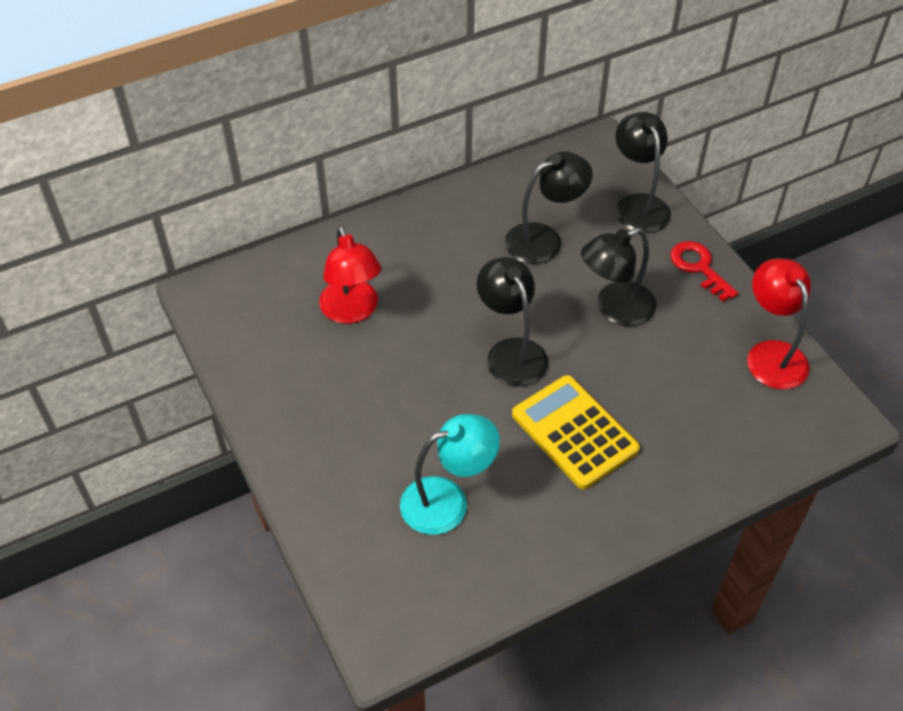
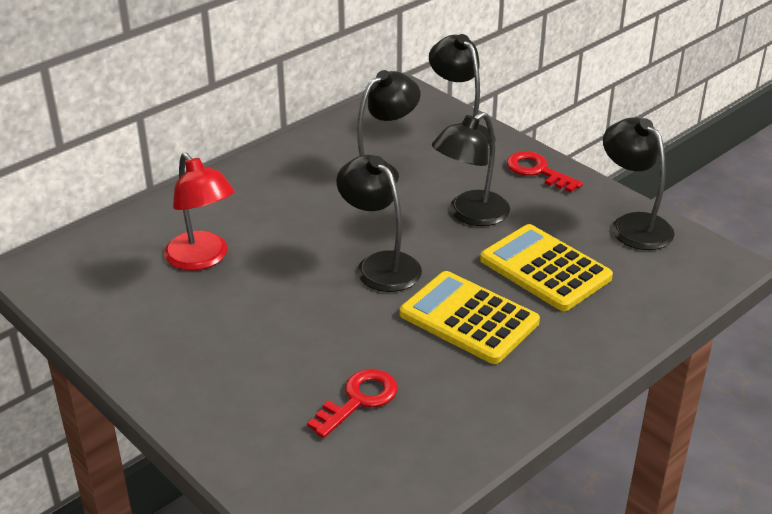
camera: 15 degrees left, 15 degrees down
turquoise lamp [400,414,500,535] -> red key [307,369,398,438]
red lamp [747,258,811,389] -> black lamp [603,117,675,250]
none -> yellow calculator [480,224,613,311]

